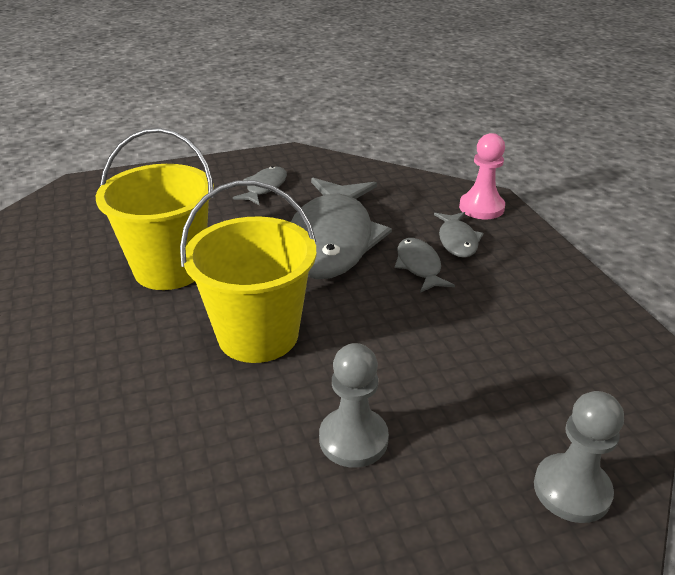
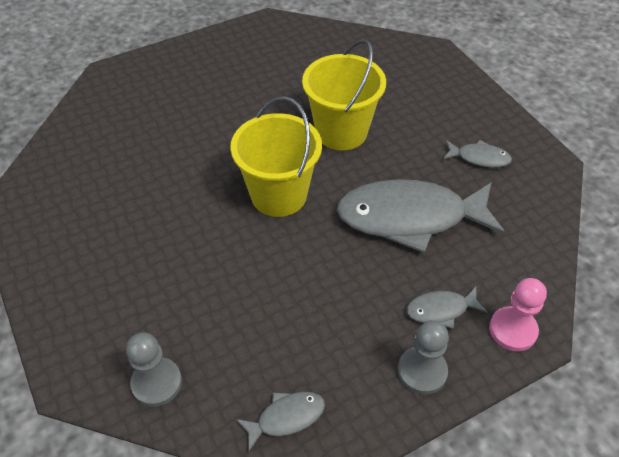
camera: 80 degrees right, 15 degrees up
grey pawn [319,343,389,468] -> grey pawn moved to [398,320,449,395]
grey fish [395,238,455,293] -> grey fish moved to [236,392,325,451]

